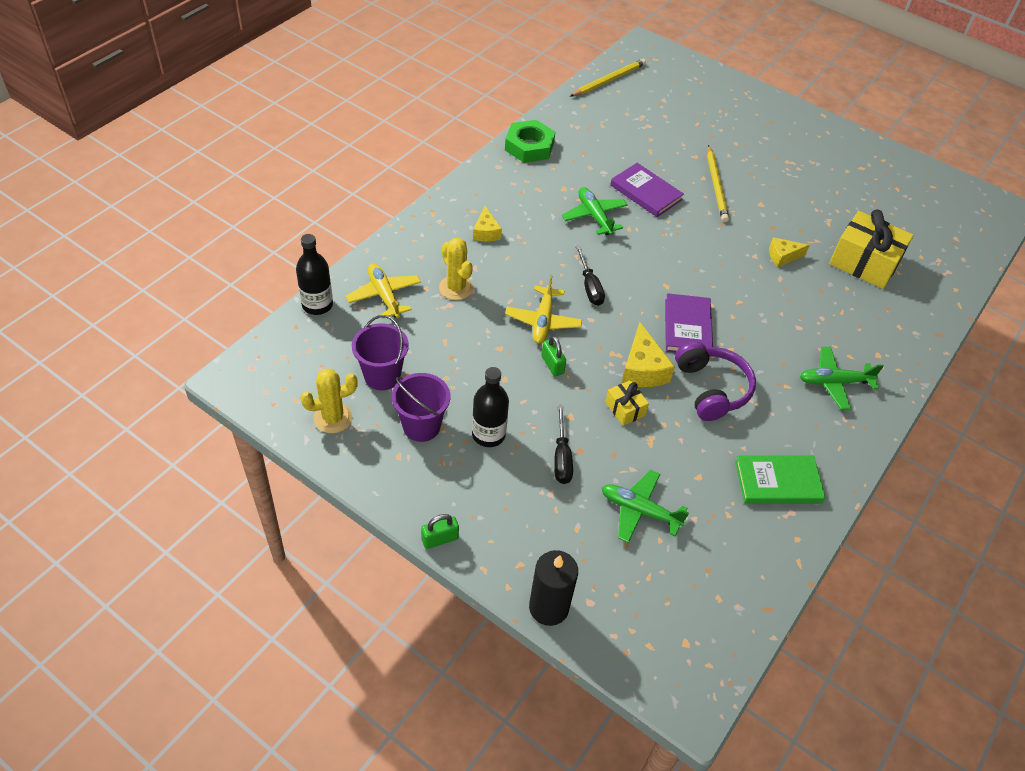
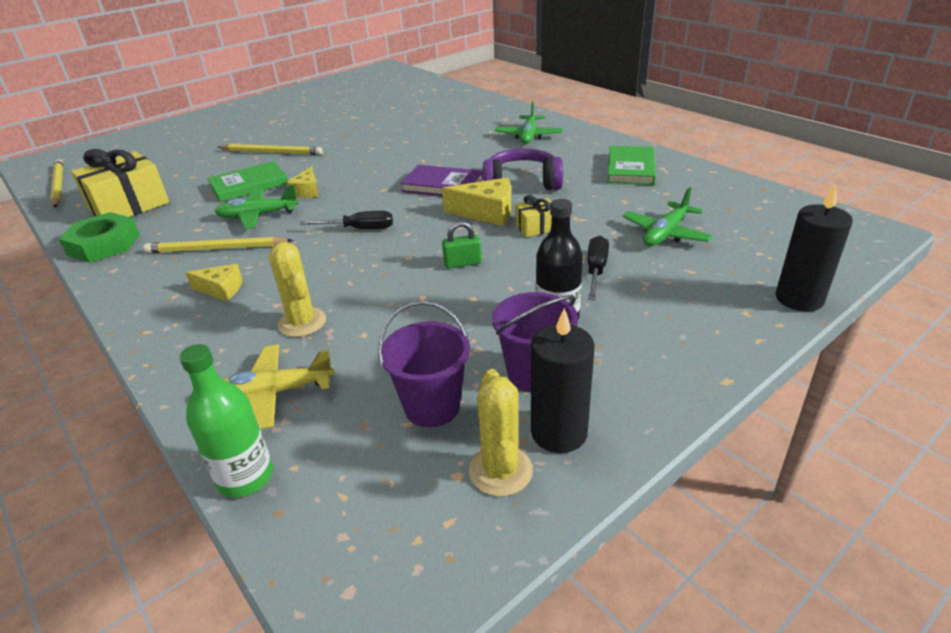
camera: 70 degrees left, 15 degrees down
black bottle [296,234,333,315] -> green bottle [179,344,273,498]
green padlock [421,514,459,549] -> none
yellow cactus [439,238,473,300] -> yellow cactus turned 75 degrees clockwise [269,242,326,337]
yellow plane [505,275,582,344] -> none
black screwdriver [554,405,573,484] -> black screwdriver turned 90 degrees counterclockwise [588,236,609,300]
purple book [610,163,684,217] -> green book [207,161,288,202]
yellow cheese [769,237,810,267] -> yellow cheese moved to [286,167,319,198]
yellow gift [829,210,914,289] -> yellow gift moved to [71,149,169,217]
none -> yellow pencil [143,237,294,253]
none -> black candle [531,308,595,453]

